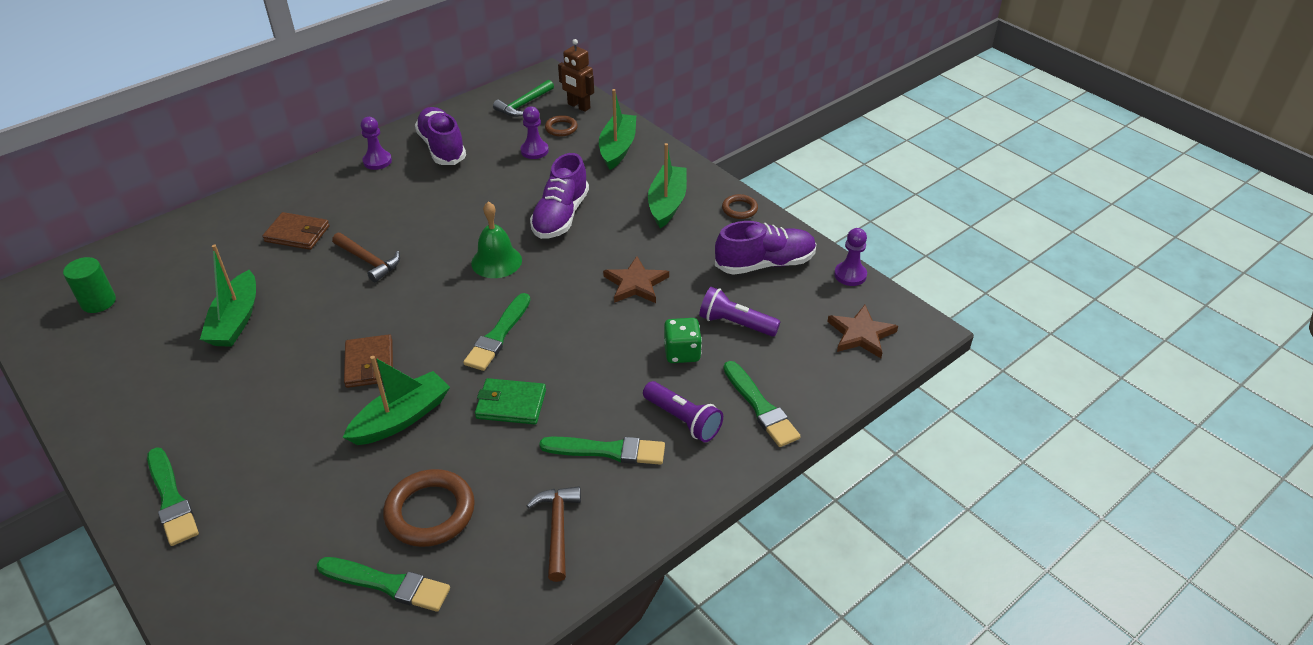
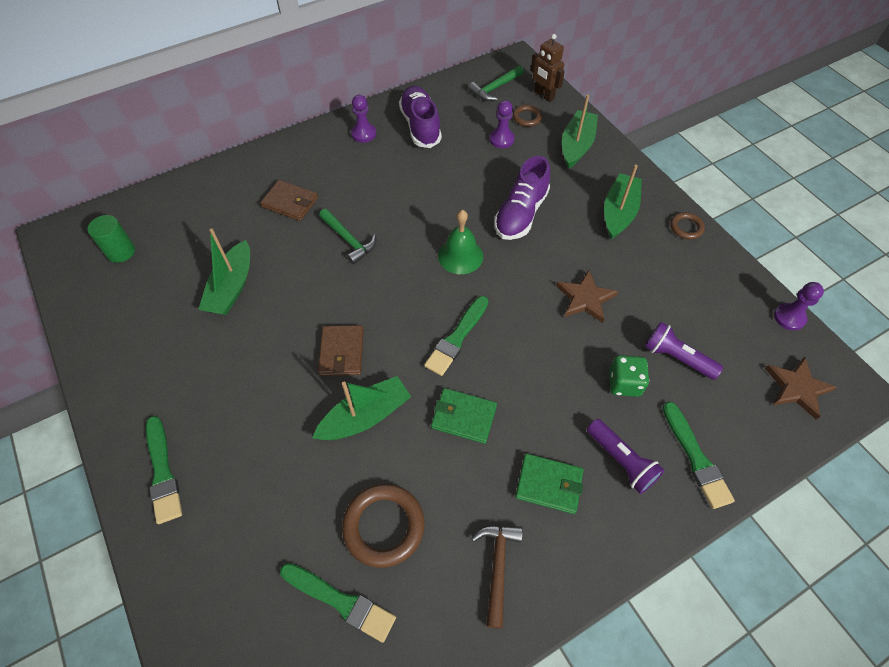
camera: 10 degrees right, 15 degrees up
brown hammer [332,233,400,283] -> green hammer [319,209,376,264]
green brush [539,437,665,465] -> green wallet [515,453,584,514]
purple shoe [715,221,817,275] -> none

